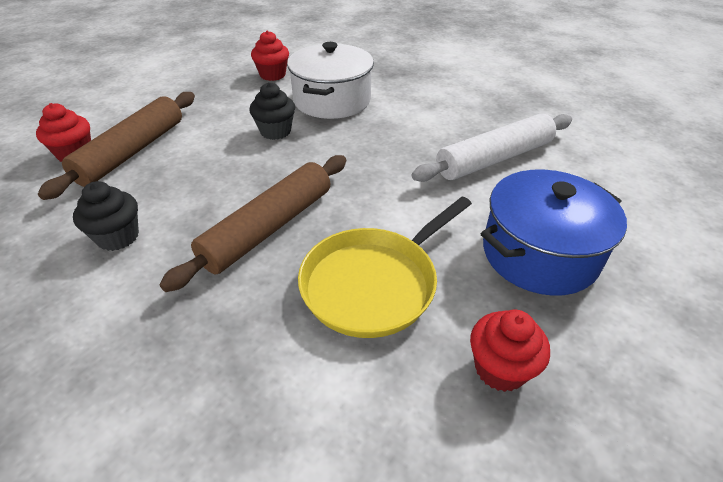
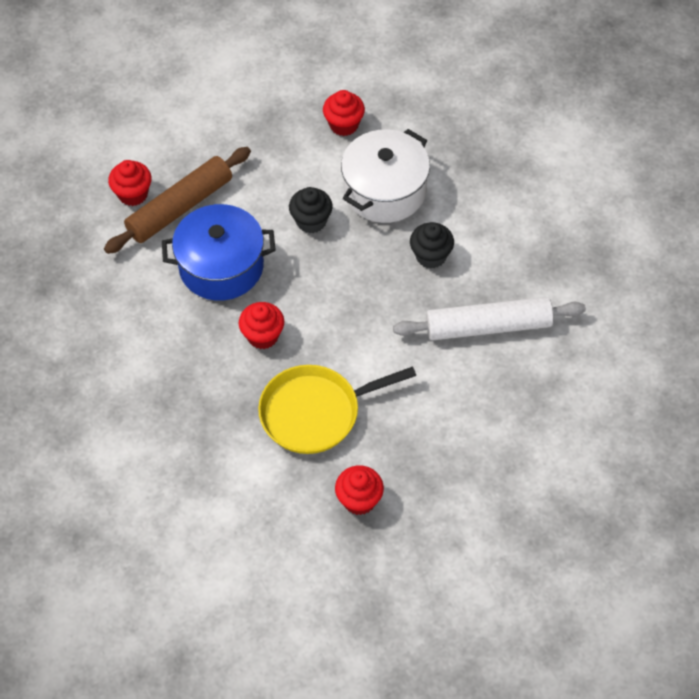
camera: 25 degrees right, 15 degrees up
black cupcake [73,181,139,251] -> black cupcake moved to [410,222,454,269]
brown rolling pin [159,155,346,292] -> red cupcake [239,302,284,349]
blue pot [481,169,627,296] -> blue pot moved to [162,204,276,301]

